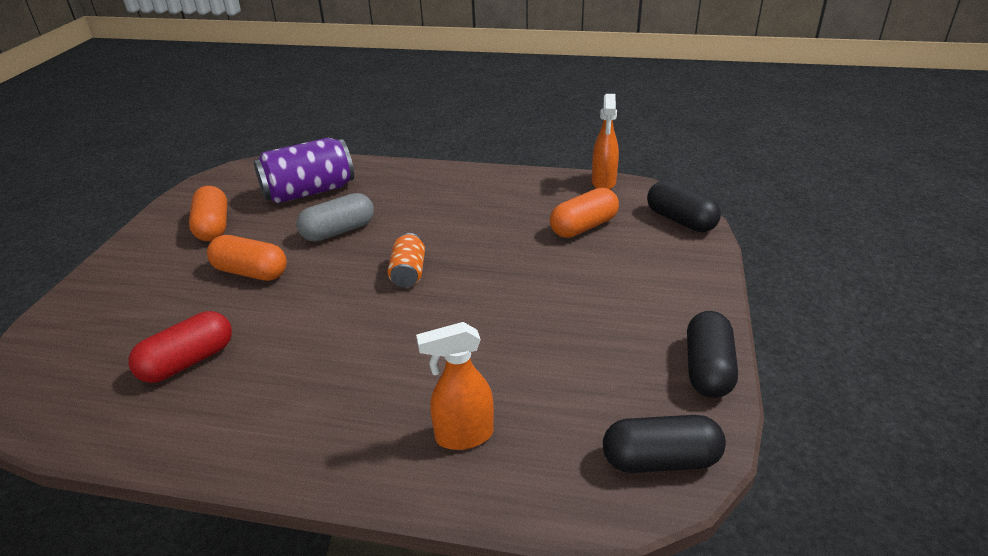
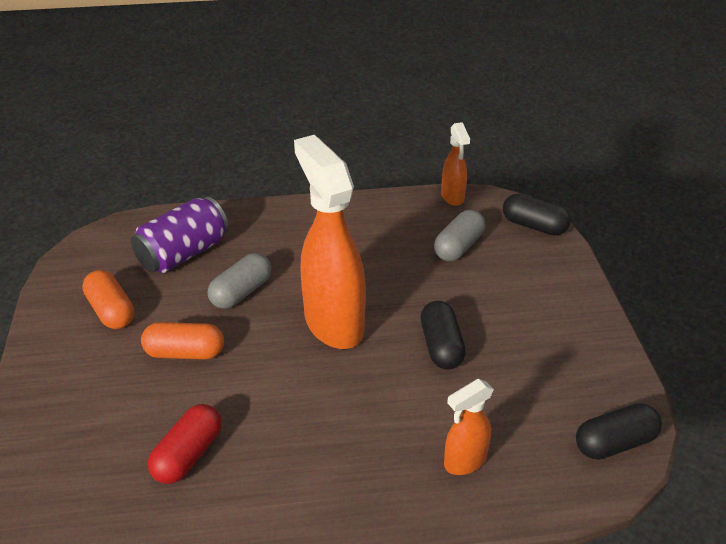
camera: 20 degrees left, 5 degrees up
orange can [388,233,425,288] -> orange spray bottle [294,135,366,349]
orange capsule [550,188,619,238] -> grey capsule [434,210,485,261]
black capsule [687,311,738,398] -> black capsule moved to [421,301,466,369]

